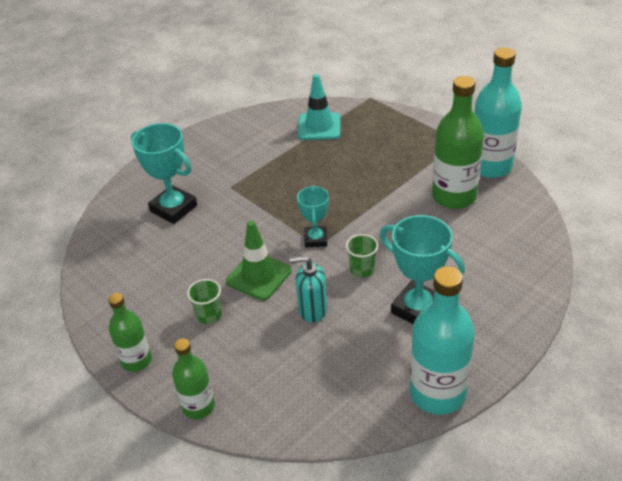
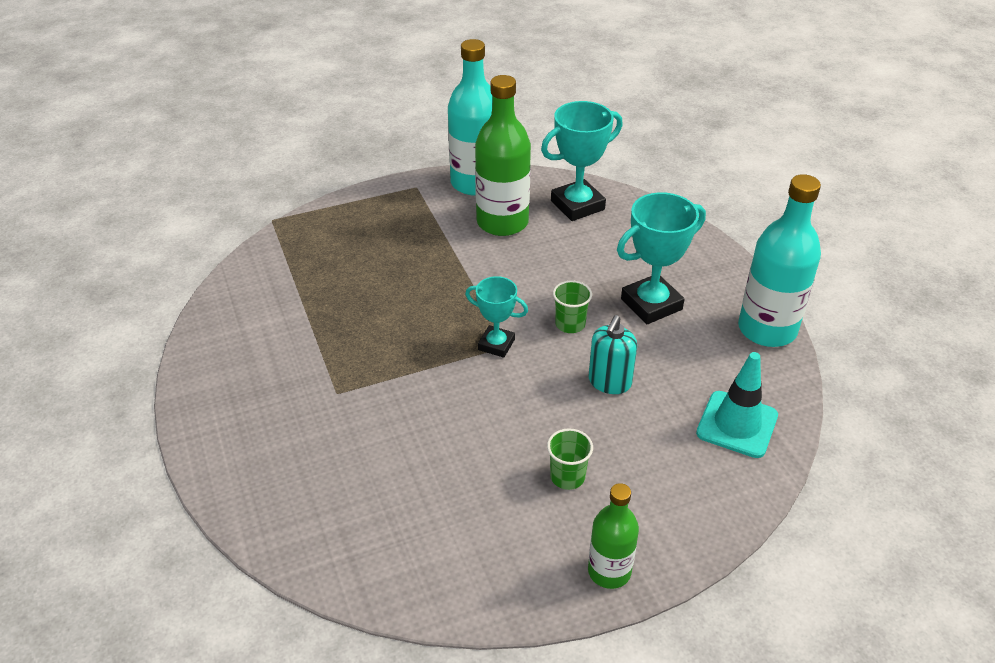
camera: 70 degrees left, 0 degrees up
turquoise trophy [131,123,197,224] -> turquoise trophy moved to [541,101,623,221]
green bottle [172,338,215,419] -> none
green traffic cone [226,220,291,301] -> none
turquoise traffic cone [298,74,340,140] -> turquoise traffic cone moved to [696,352,778,458]

